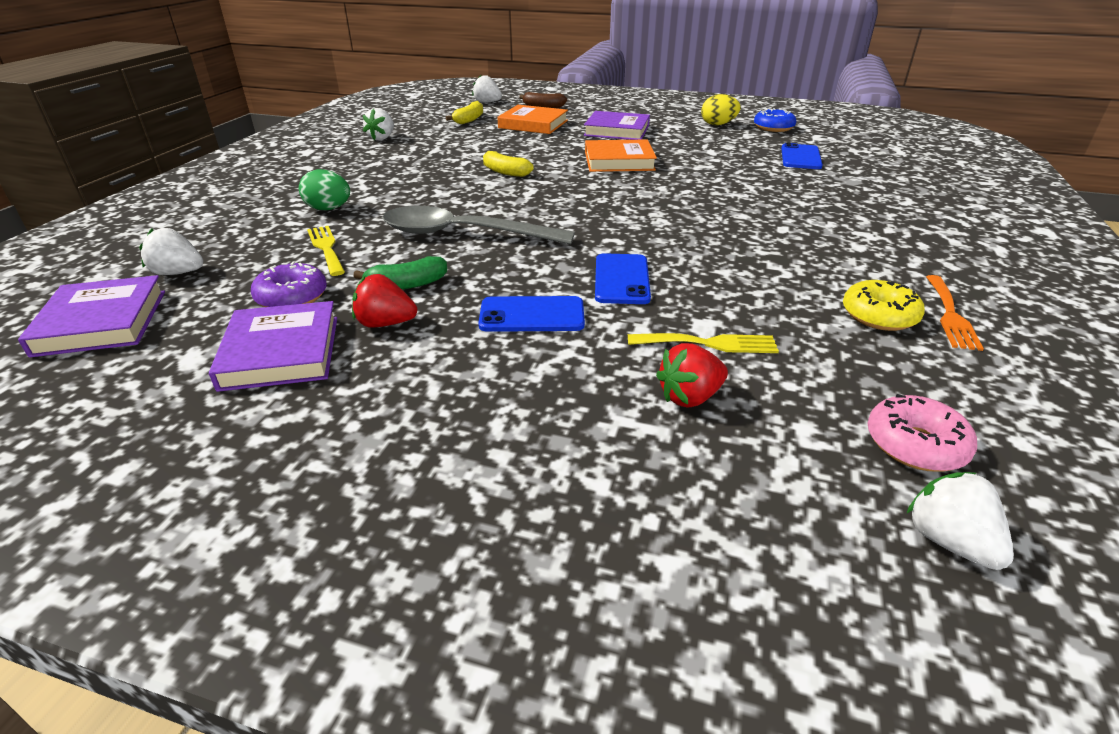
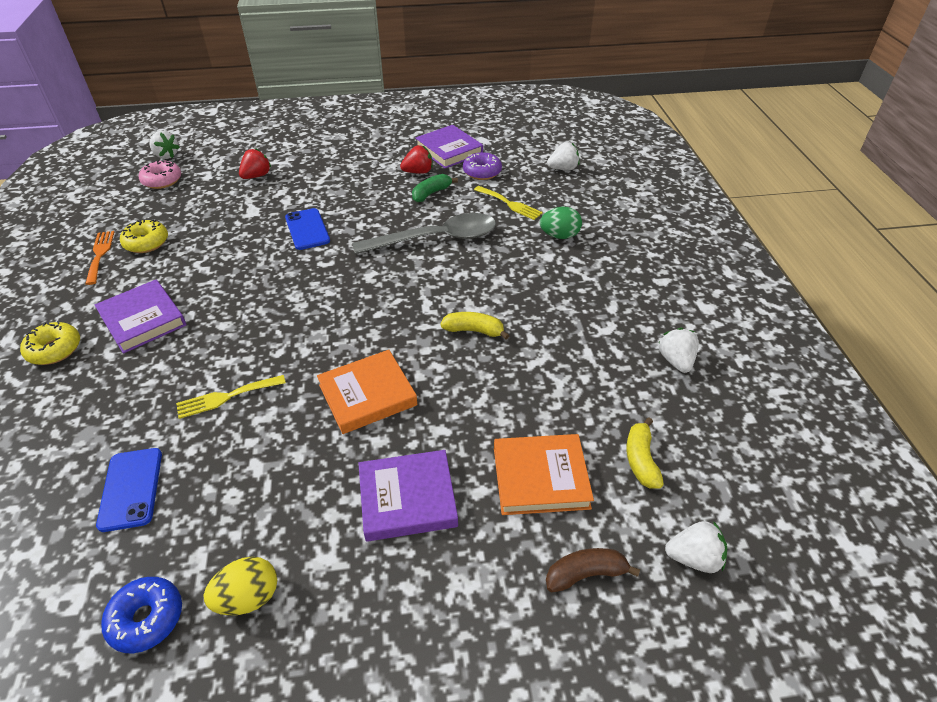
camera: 155 degrees right, 10 degrees up
purple book [18,275,165,357] -> purple book moved to [95,280,186,354]
blue phone [478,296,585,332] -> none
yellow fork [628,333,779,353] -> yellow fork moved to [176,375,286,419]
none -> yellow donut [20,321,80,365]

